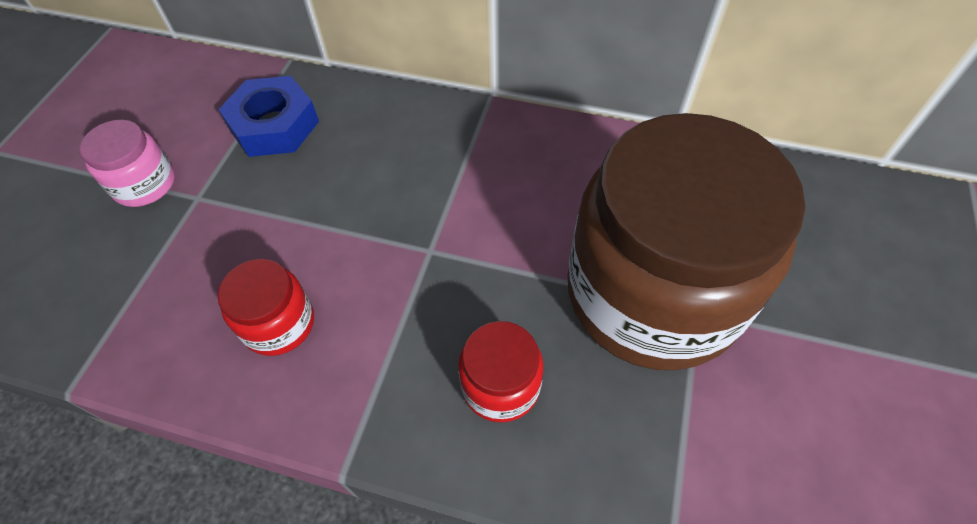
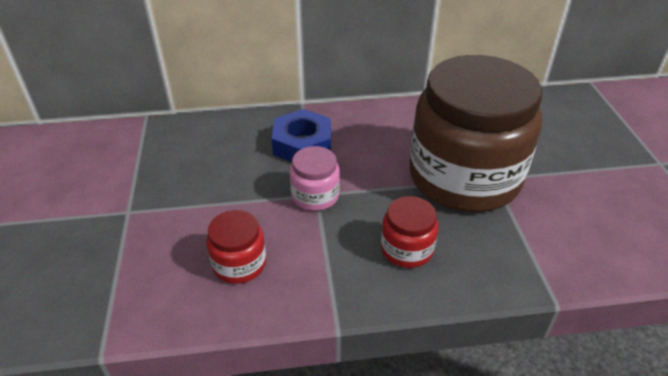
camera: 25 degrees left, 15 degrees down
pink jar [80,120,175,207] -> pink jar moved to [290,146,340,211]
blue nut [218,76,319,157] -> blue nut moved to [272,109,331,162]

